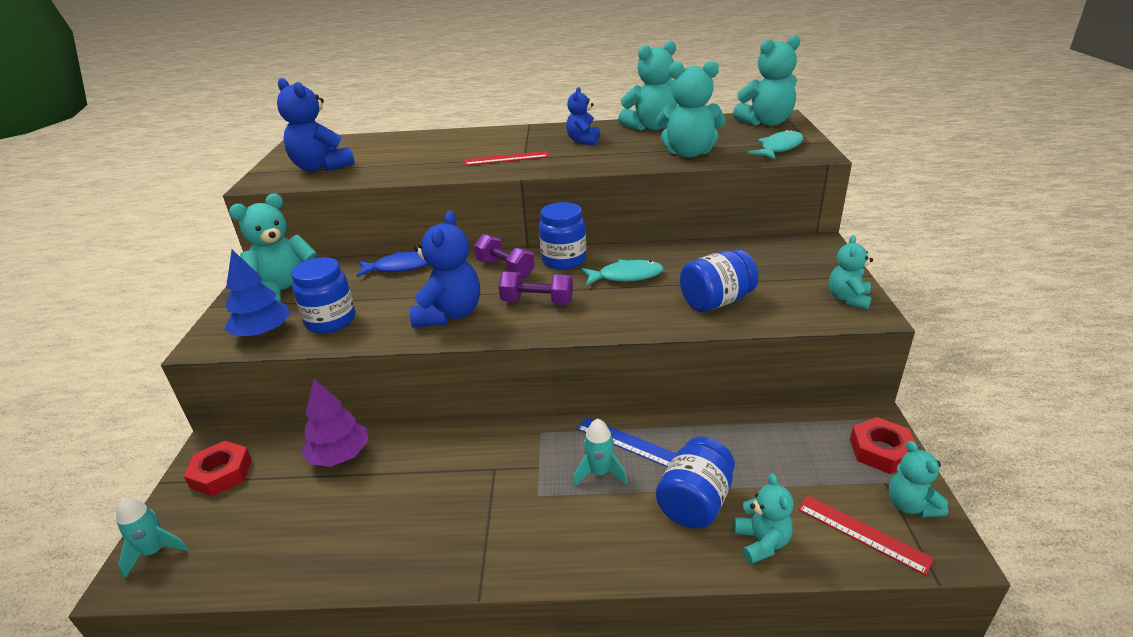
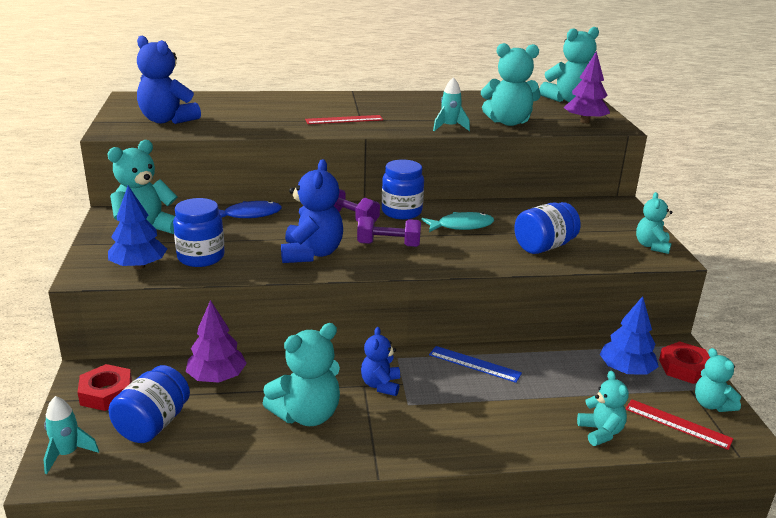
camera: 10 degrees left, 5 degrees down
blue teddy bear [566,87,600,145] -> blue teddy bear moved to [361,327,400,396]
turquoise rocket [573,419,627,486] -> turquoise rocket moved to [433,77,470,131]
turquoise teddy bear [618,41,677,131] -> turquoise teddy bear moved to [262,323,340,426]
blue jar [656,437,735,528] -> blue jar moved to [109,365,190,443]
turquoise fish [748,129,804,159] -> purple tree [563,51,610,123]
none -> blue tree [600,296,659,375]

